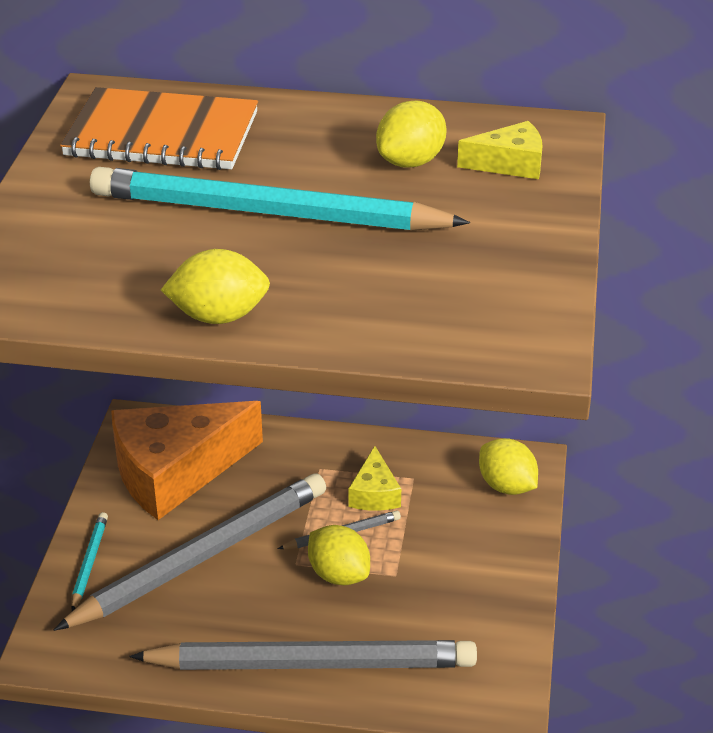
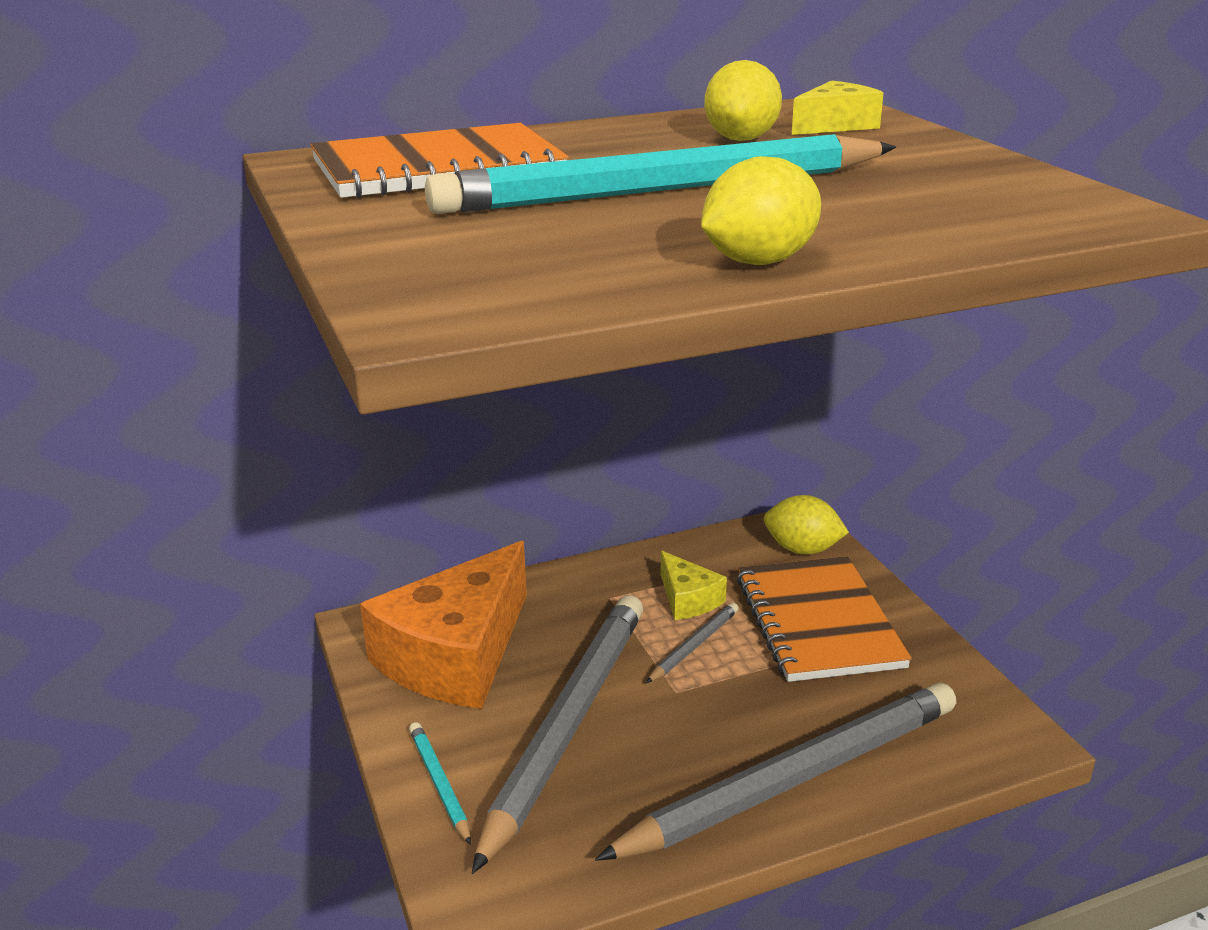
camera: 30 degrees left, 10 degrees down
yellow lemon [308,525,370,585] -> none
none -> orange notebook [737,556,912,682]

